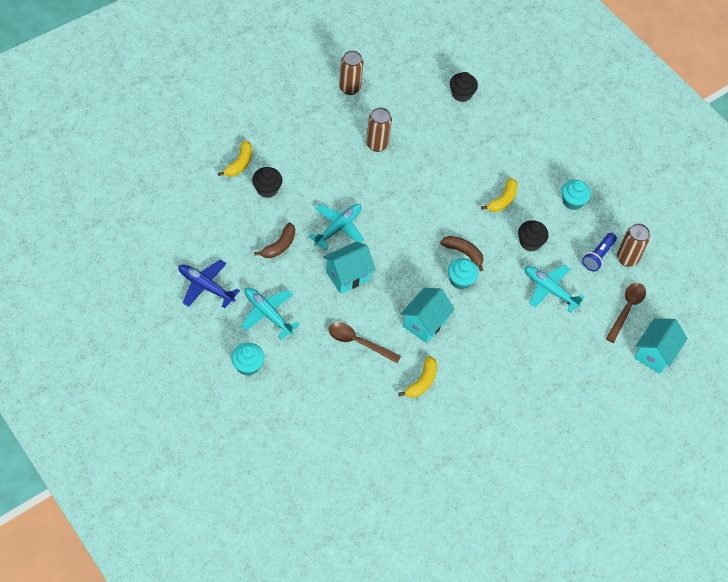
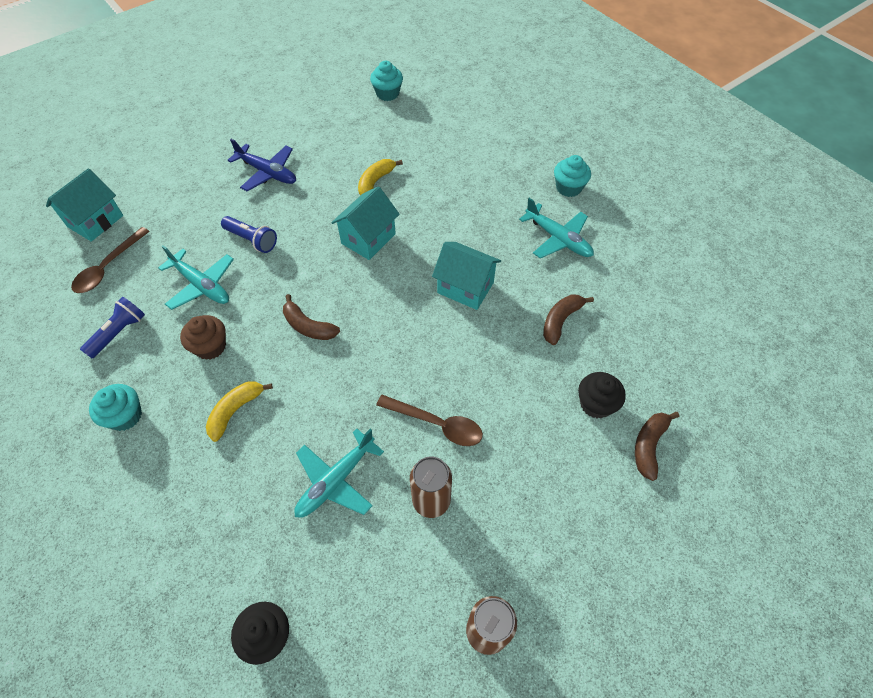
camera: 175 degrees left, 0 degrees up
blue plane [178,259,240,308] -> blue plane moved to [228,139,296,191]
yellow banana [218,140,252,177] -> brown banana [635,412,679,481]
turquoise plane [308,204,364,250] -> turquoise plane moved to [294,429,384,518]
turquoise house [323,242,376,294] -> turquoise house turned 60 degrees clockwise [432,242,501,310]
brown spoon [328,322,401,363] -> brown spoon moved to [376,395,483,446]
turquoise cupcake [448,258,479,290] -> turquoise cupcake moved to [370,61,403,101]
black cupcake [518,220,548,252] -> brown cupcake [180,315,226,360]
brown can [617,223,650,267] -> none
none -> blue flashlight [221,216,277,253]

